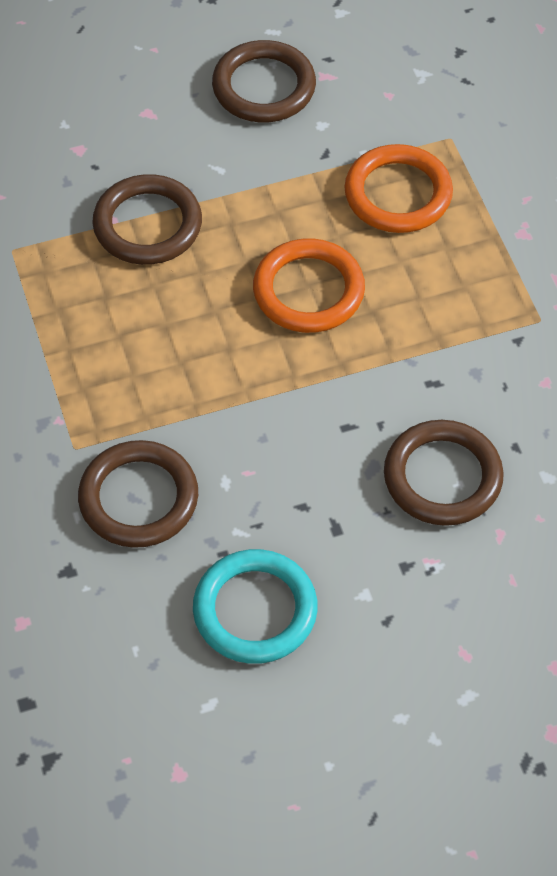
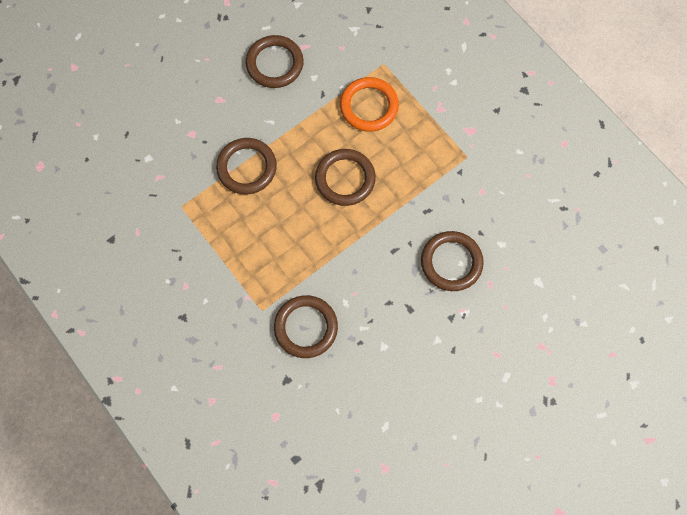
camera: 20 degrees left, 15 degrees up
turquoise ring [193,549,318,664] -> none
orange ring [253,238,365,333] -> brown ring [315,149,376,206]

